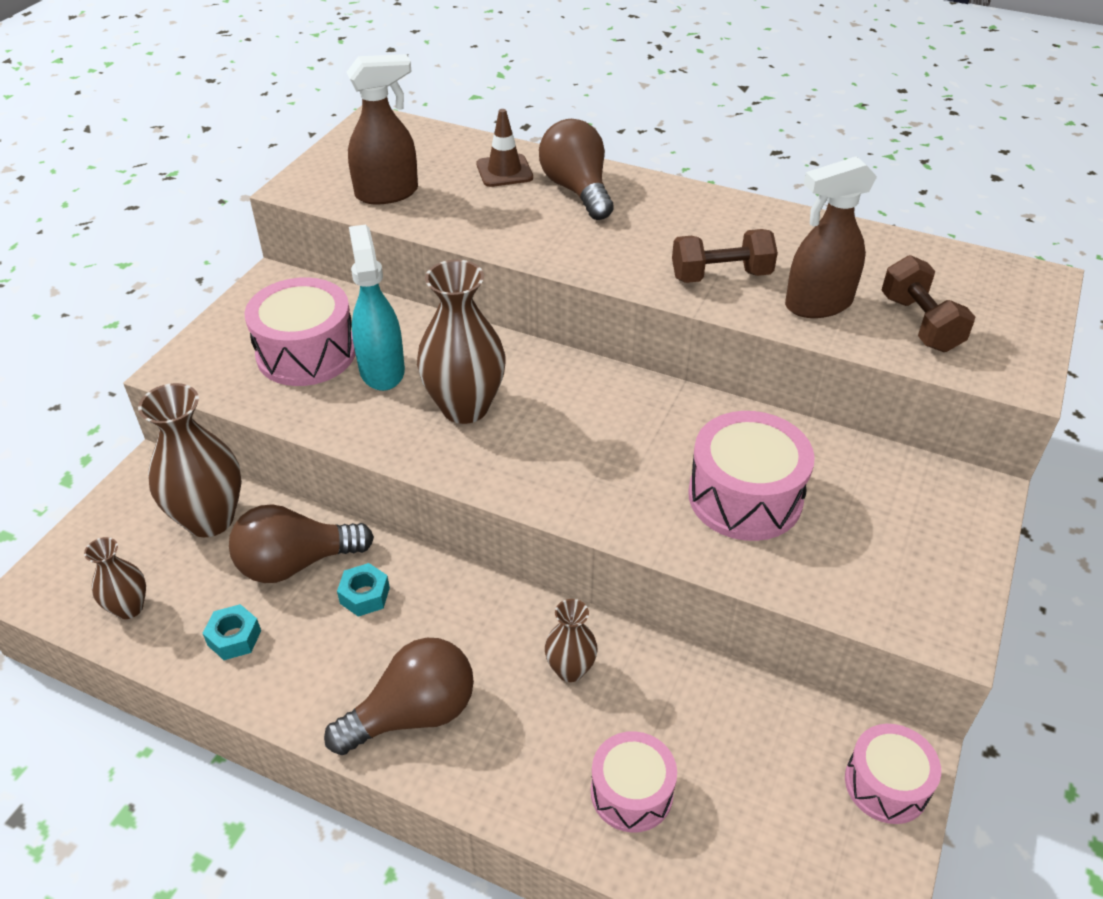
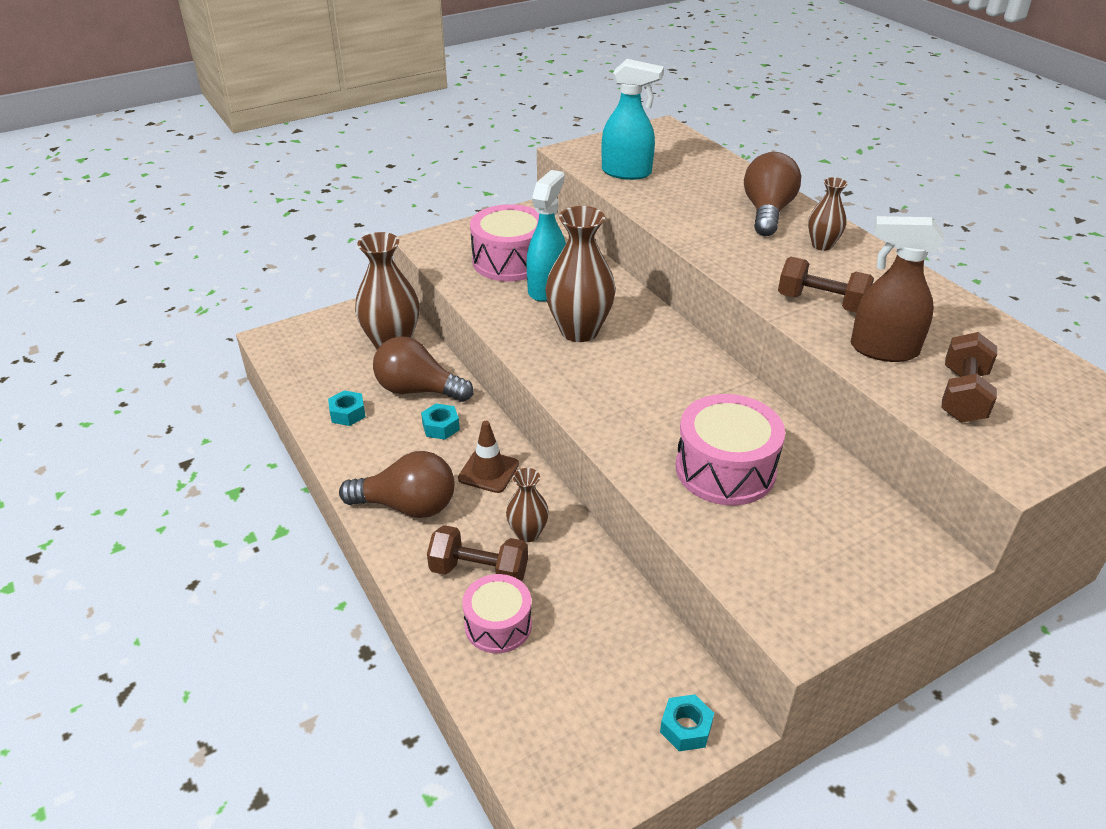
camera: 35 degrees right, 5 degrees down
brown vase [84,537,146,619] -> brown vase moved to [808,177,848,251]
brown spray bottle [346,54,418,204] -> turquoise spray bottle [601,59,664,180]
brown traffic cone [476,109,533,187] -> brown traffic cone moved to [458,421,519,493]
pink drum [845,724,941,824] -> turquoise nut [660,694,714,751]
none -> brown dumbbell [427,525,528,581]

